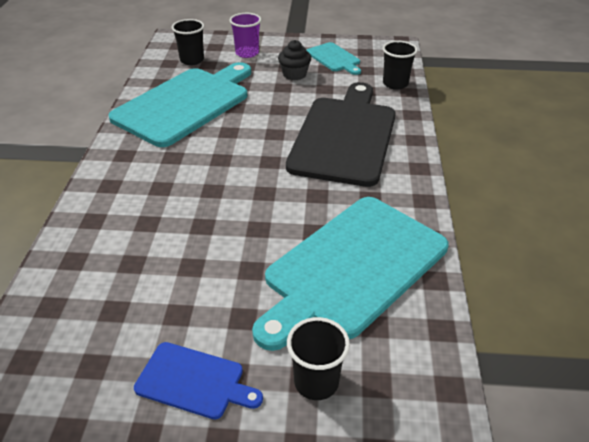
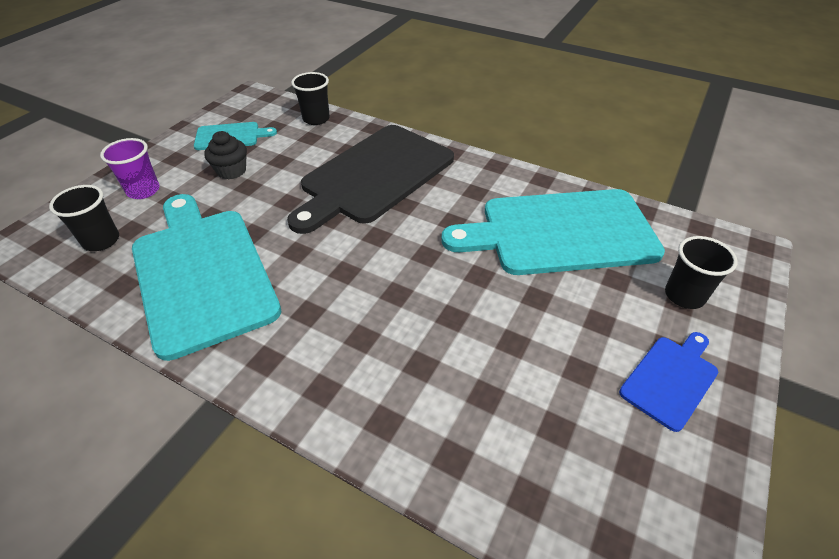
camera: 65 degrees left, 5 degrees up
turquoise cutting board [252,197,448,351] -> turquoise cutting board turned 105 degrees clockwise [441,189,665,275]
black cutting board [286,82,396,187] -> black cutting board turned 90 degrees counterclockwise [287,125,454,234]

